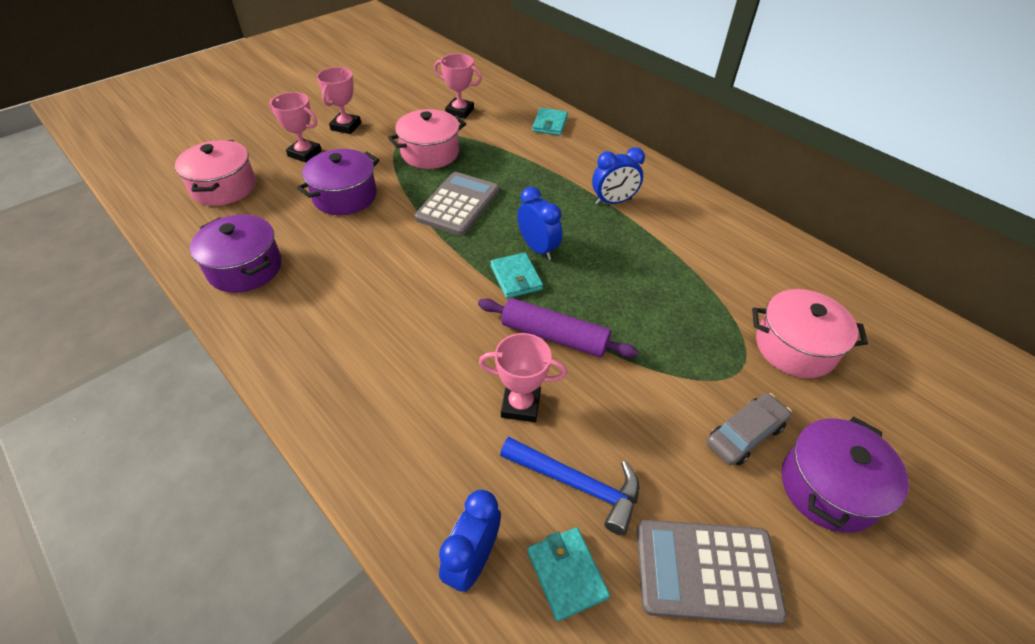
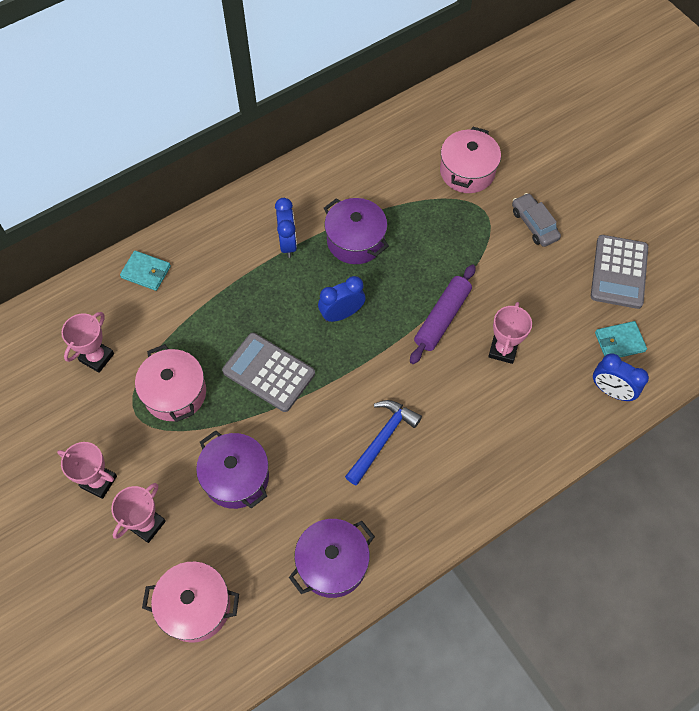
camera: 80 degrees left, 15 degrees up
turquoise wallet [490,252,543,298] -> none
blue hammer [500,437,639,535] -> blue hammer moved to [345,400,422,485]
purple pot [781,417,909,533] -> purple pot moved to [324,198,389,264]

